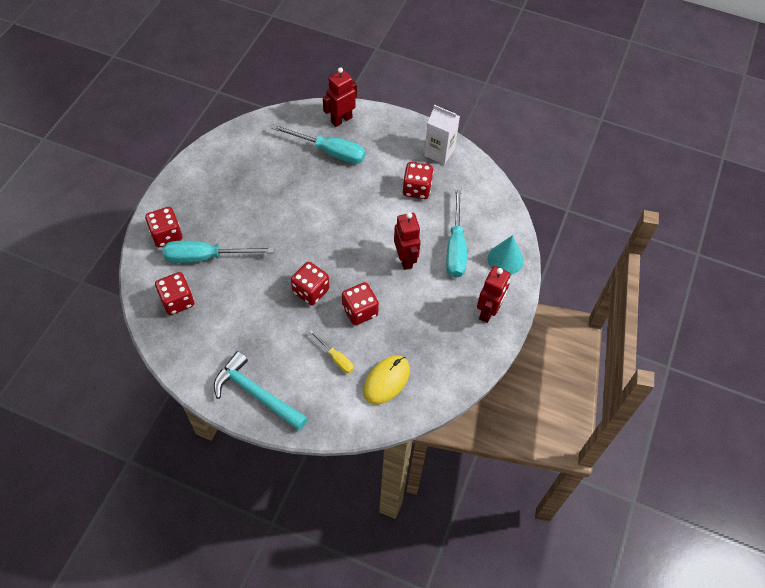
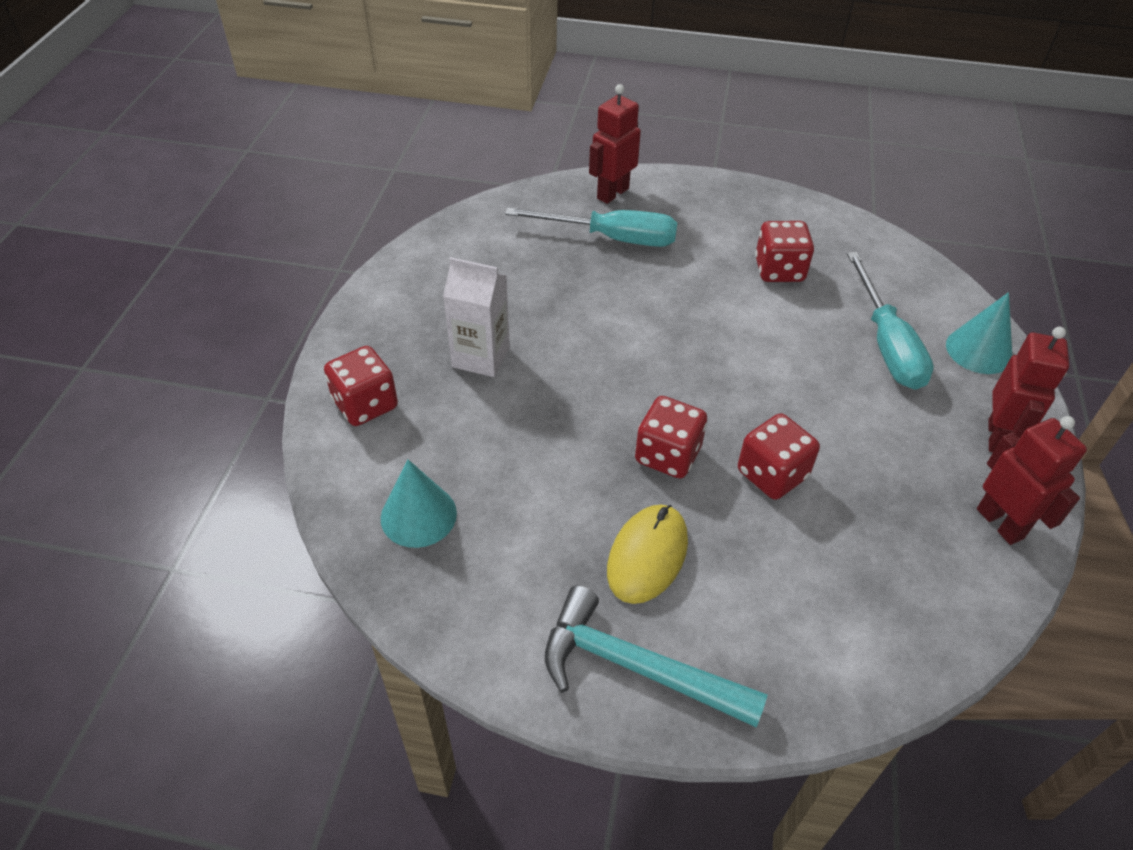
camera: 10 degrees left, 10 degrees down
red dice [155,272,194,315] -> turquoise cone [381,460,457,548]
turquoise screwdriver [163,241,274,263] -> none
yellow screwdriver [309,330,354,373] -> none
yellow mouse [363,355,410,405] -> yellow mouse moved to [607,504,688,604]
red robot [394,213,421,270] -> red robot moved to [977,416,1087,545]
white carton [424,105,460,165] -> white carton moved to [443,257,510,377]

